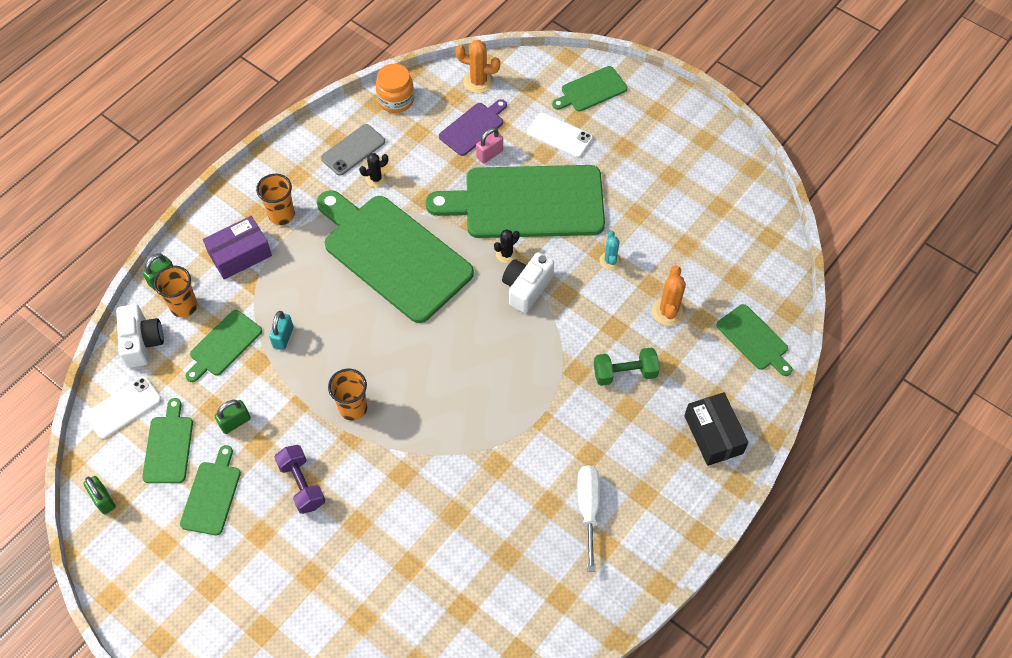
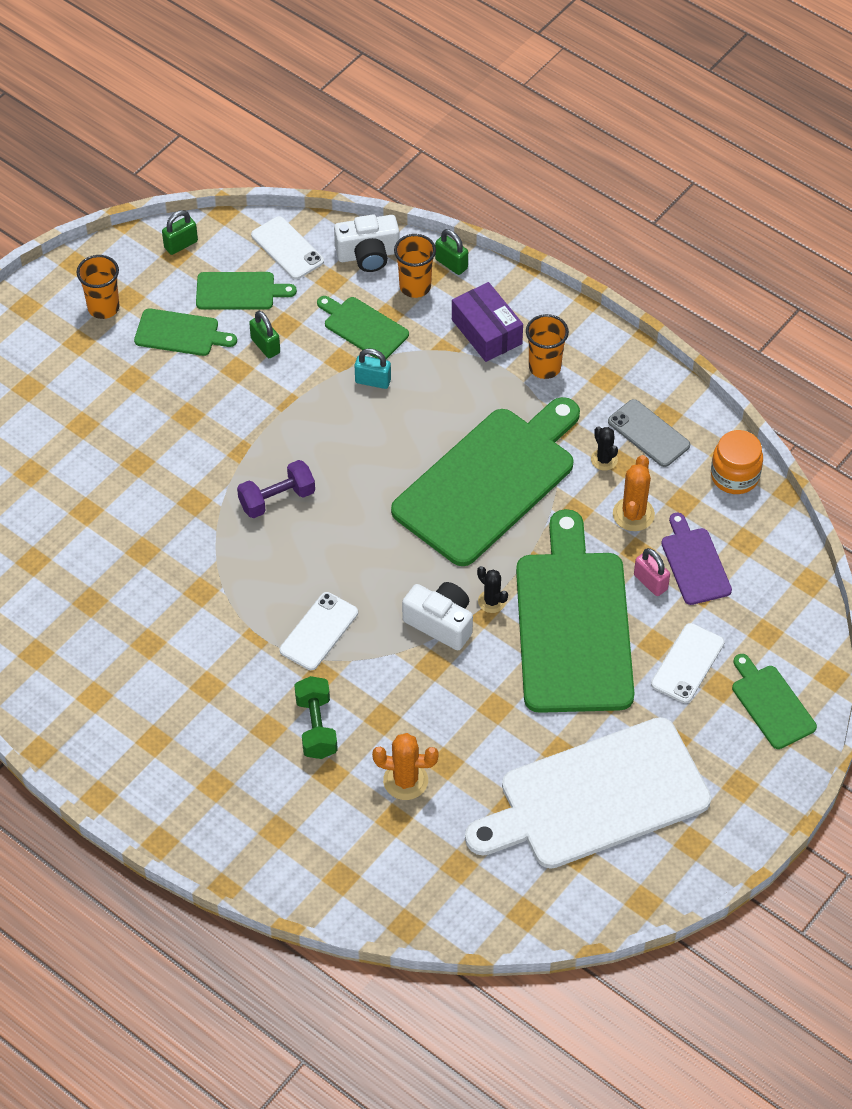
camera: 90 degrees right, 5 degrees down
purple dumbbell [274,445,325,514] -> purple dumbbell moved to [237,460,315,518]
orange cup [328,369,367,420] -> orange cup moved to [77,255,120,319]
purple cutting board [439,99,507,156] -> purple cutting board turned 150 degrees counterclockwise [661,513,732,605]
orange cactus [455,40,500,93] -> orange cactus moved to [613,455,655,531]
white screwdriver [577,465,600,572] -> none
turquoise cactus [600,231,621,270] -> none
black box [684,392,749,466] -> none
green cutting board [717,304,792,376] -> none
none -> white phone [280,592,358,670]
none -> white cutting board [465,717,711,868]

